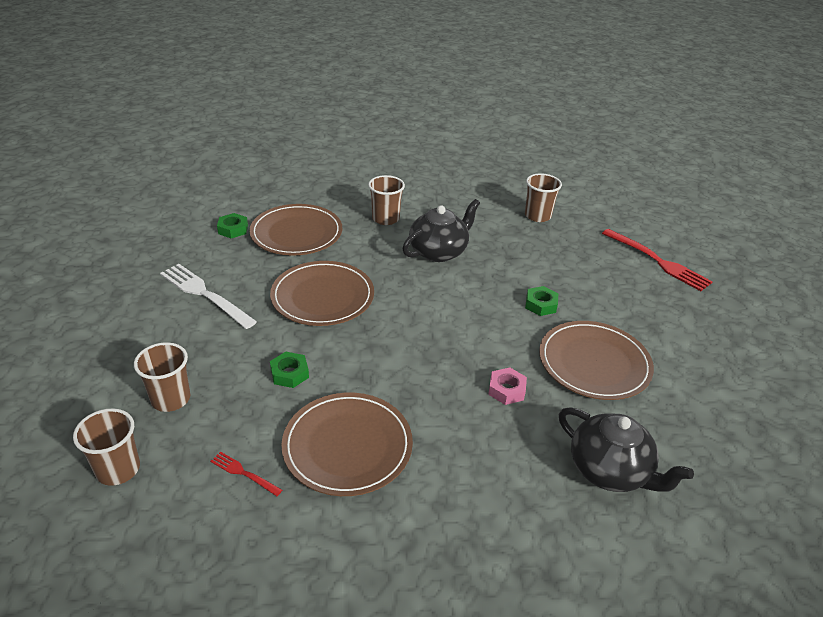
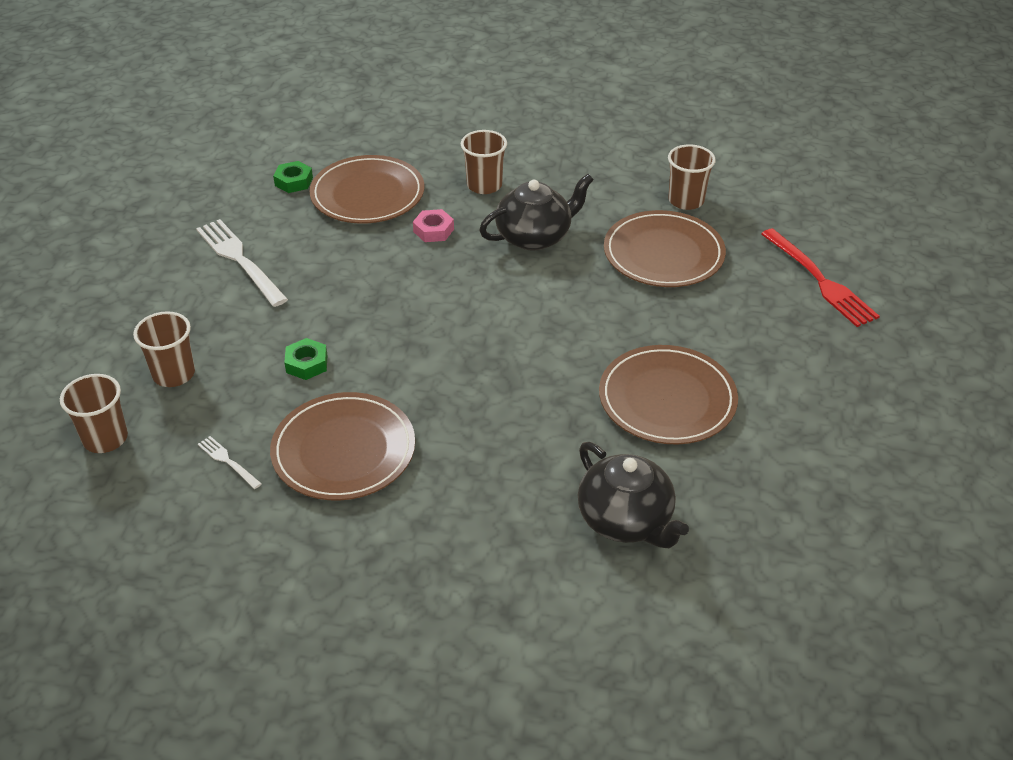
camera: 15 degrees right, 5 degrees up
red fork [210,452,282,496] -> white fork [198,436,262,489]
brown plate [270,261,374,326] -> brown plate moved to [604,210,726,287]
pink nut [488,367,527,405] -> pink nut moved to [413,209,454,242]
green nut [525,286,558,316] -> none

